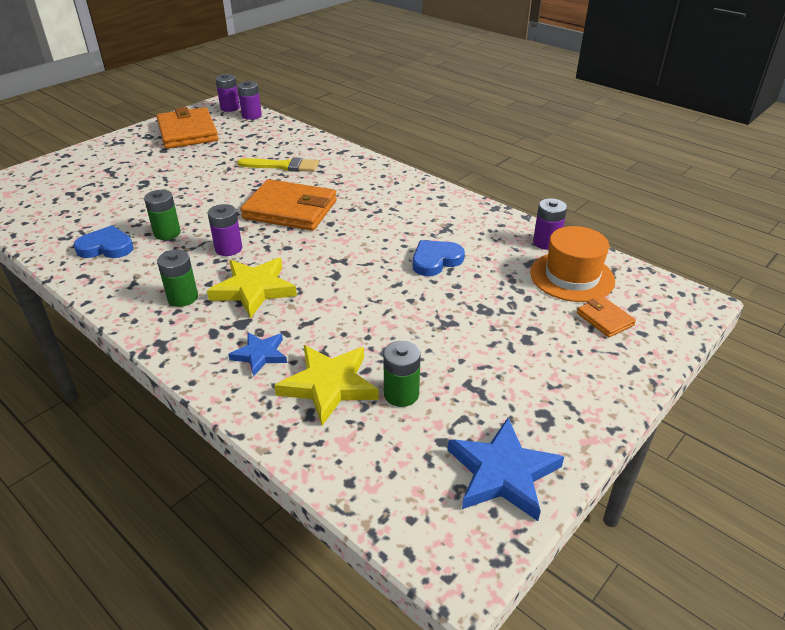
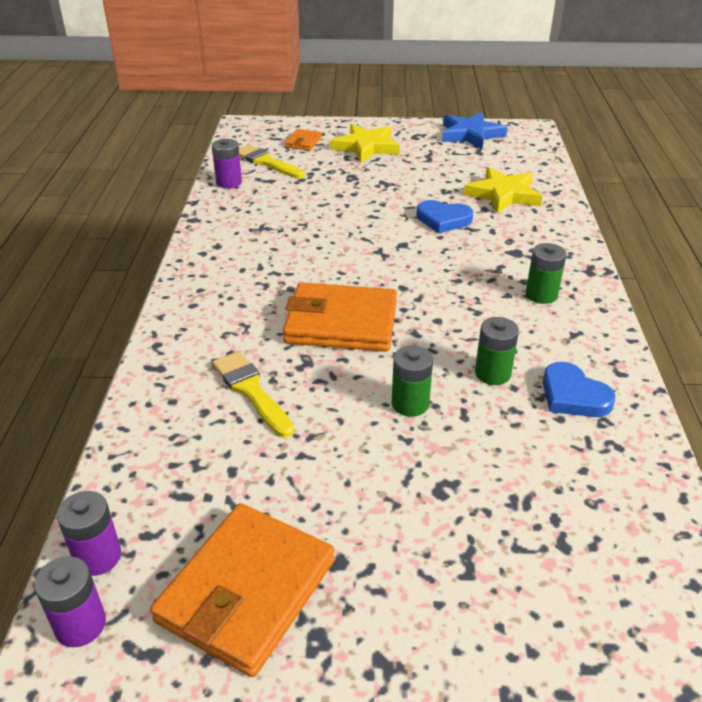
camera: 130 degrees left, 0 degrees up
yellow star [207,258,297,318] -> yellow star moved to [330,124,400,163]
purple battery [208,204,242,256] -> none
blue star [228,332,287,377] -> none
orange wallet [240,179,337,231] -> orange wallet turned 60 degrees counterclockwise [283,282,397,352]
green battery [383,341,421,407] -> green battery moved to [392,345,433,417]
blue heart [413,240,465,276] -> blue heart moved to [416,200,473,233]
orange hat [530,226,615,302] -> yellow brush [239,145,305,179]

